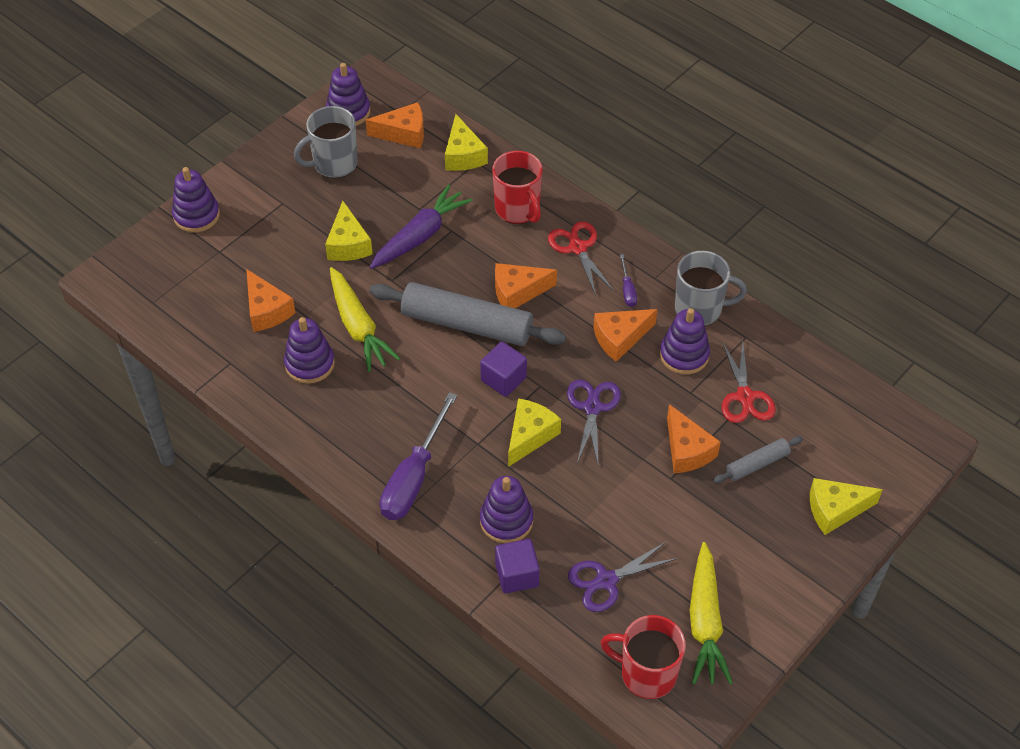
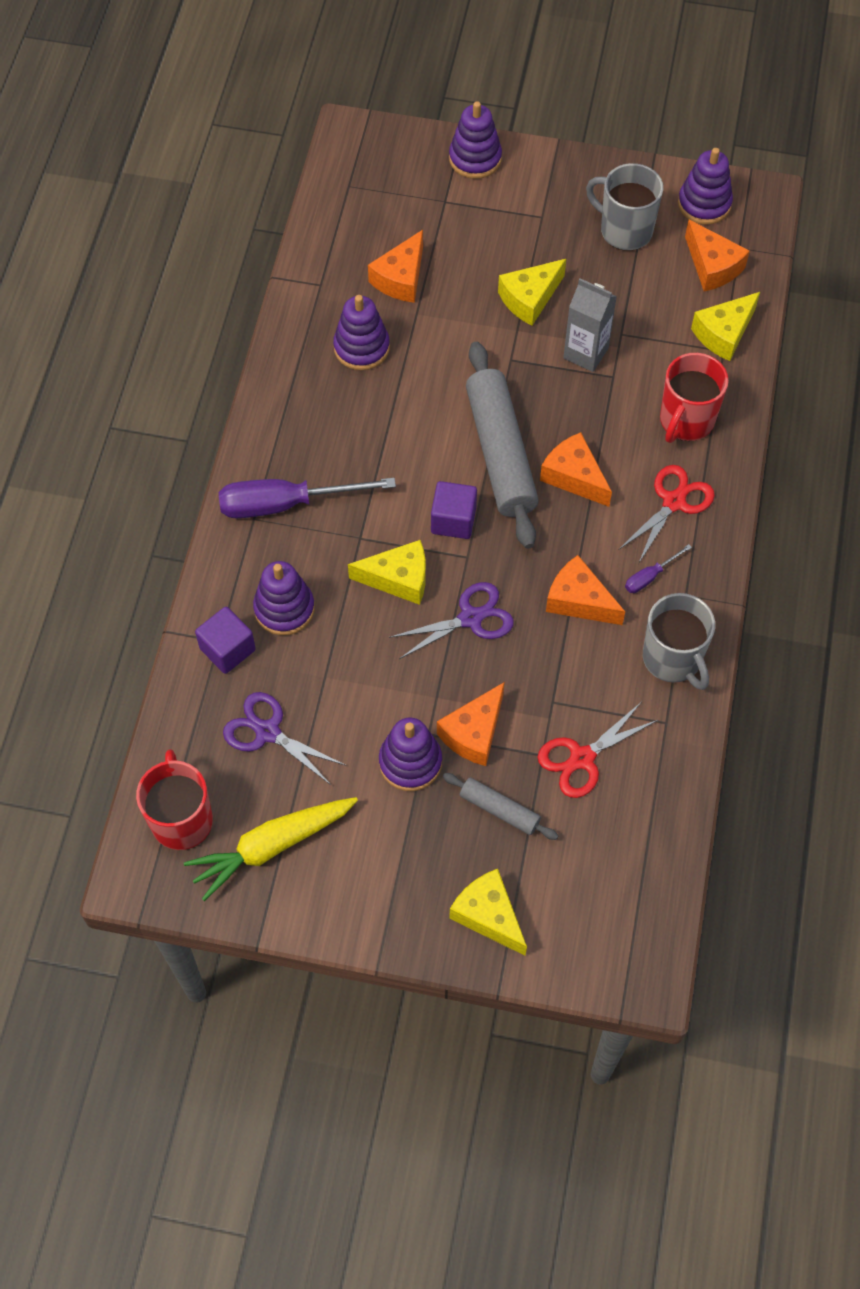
camera: 60 degrees right, 10 degrees up
yellow carrot [330,267,400,372] -> none
purple carrot [370,184,473,269] -> grey carton [563,278,617,372]
purple stacking toy [660,308,710,375] -> purple stacking toy moved to [379,717,442,791]

